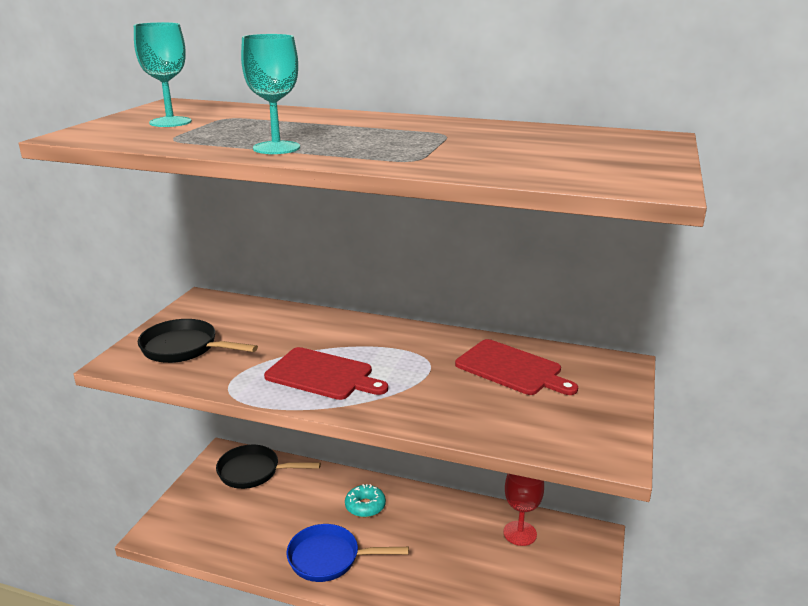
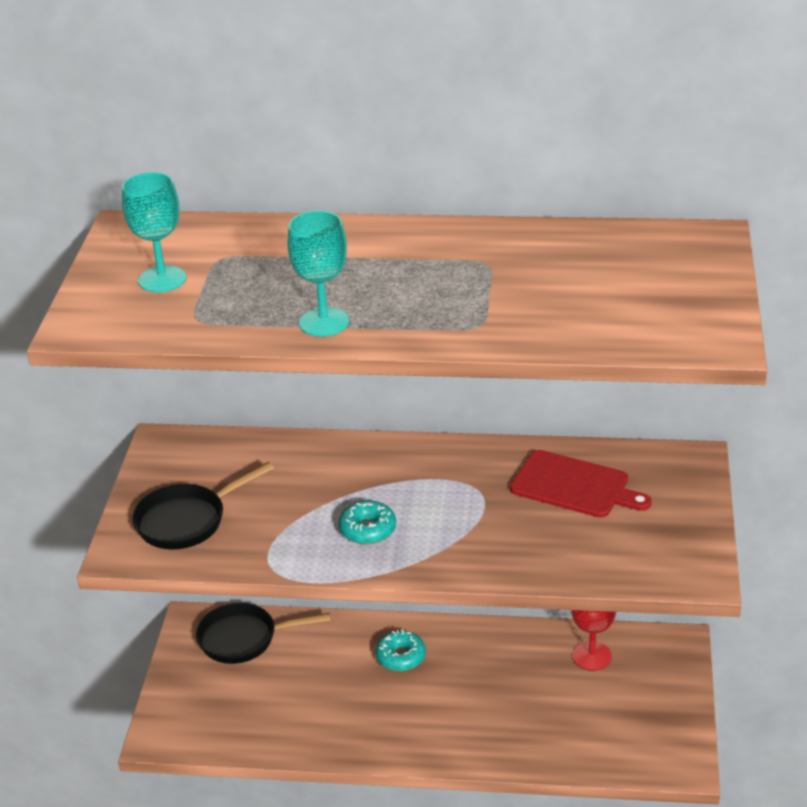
camera: 10 degrees left, 10 degrees up
black pan [138,319,258,363] -> black pan turned 45 degrees counterclockwise [132,462,274,550]
red cutting board [264,347,388,400] -> turquoise donut [339,500,396,545]
blue pan [286,524,409,582] -> none

